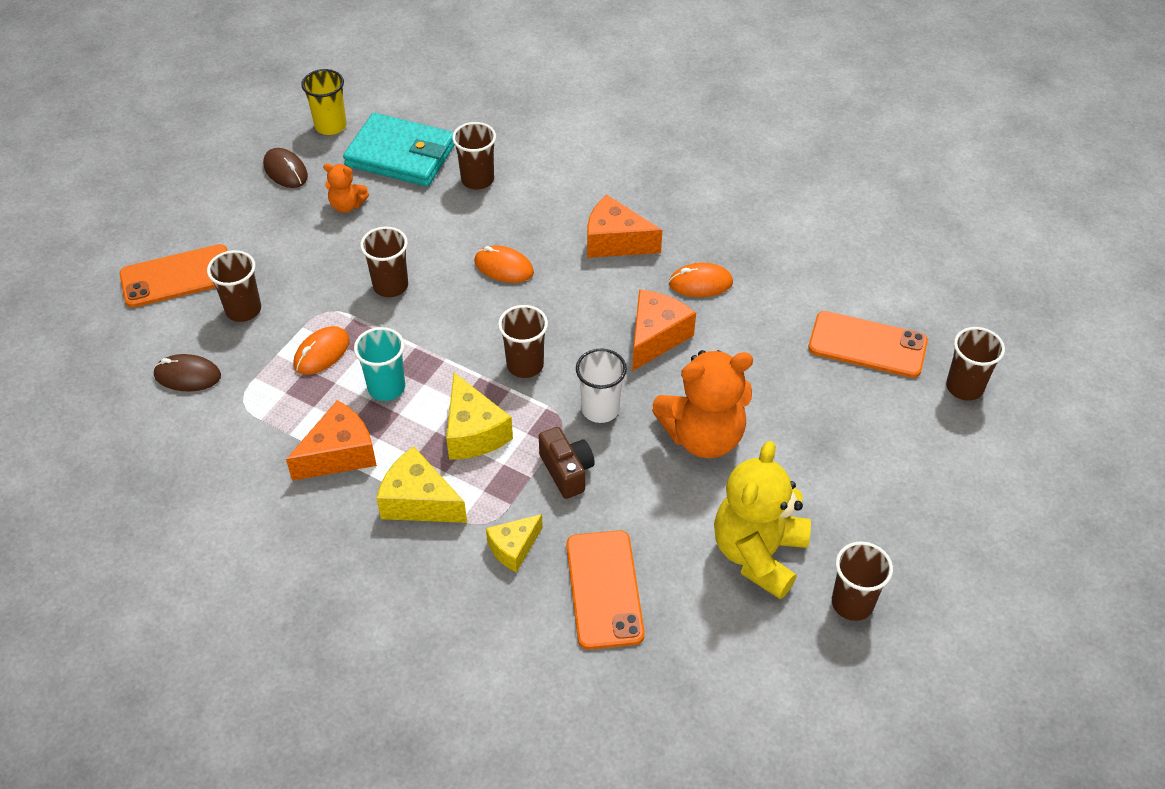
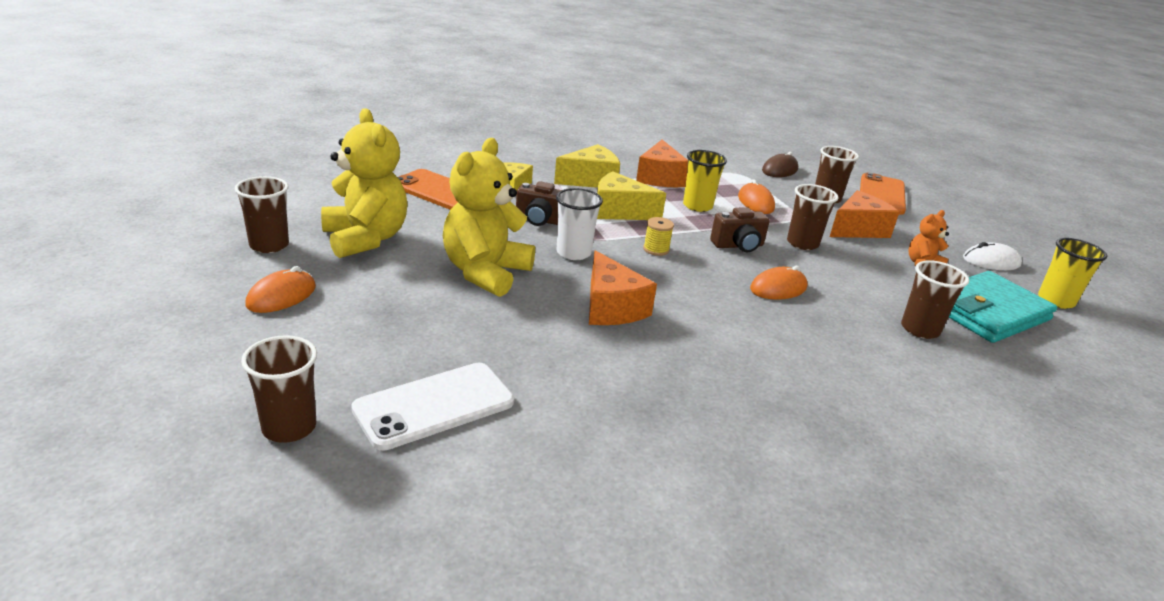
camera: 125 degrees right, 20 degrees down
brown mouse [263,148,308,188] -> white mouse [963,242,1022,270]
turquoise cup [354,327,405,401] -> yellow cup [683,150,727,212]
brown cup [498,305,548,378] -> yellow spool [643,217,674,256]
orange cheese [587,195,662,258] -> orange cheese moved to [830,190,899,238]
orange teddy bear [652,350,753,458] -> yellow teddy bear [443,138,535,297]
orange mouse [669,263,733,297] -> orange mouse moved to [245,266,316,313]
orange phone [808,311,928,378] -> white phone [351,363,514,451]
none -> brown camera [710,207,770,252]

